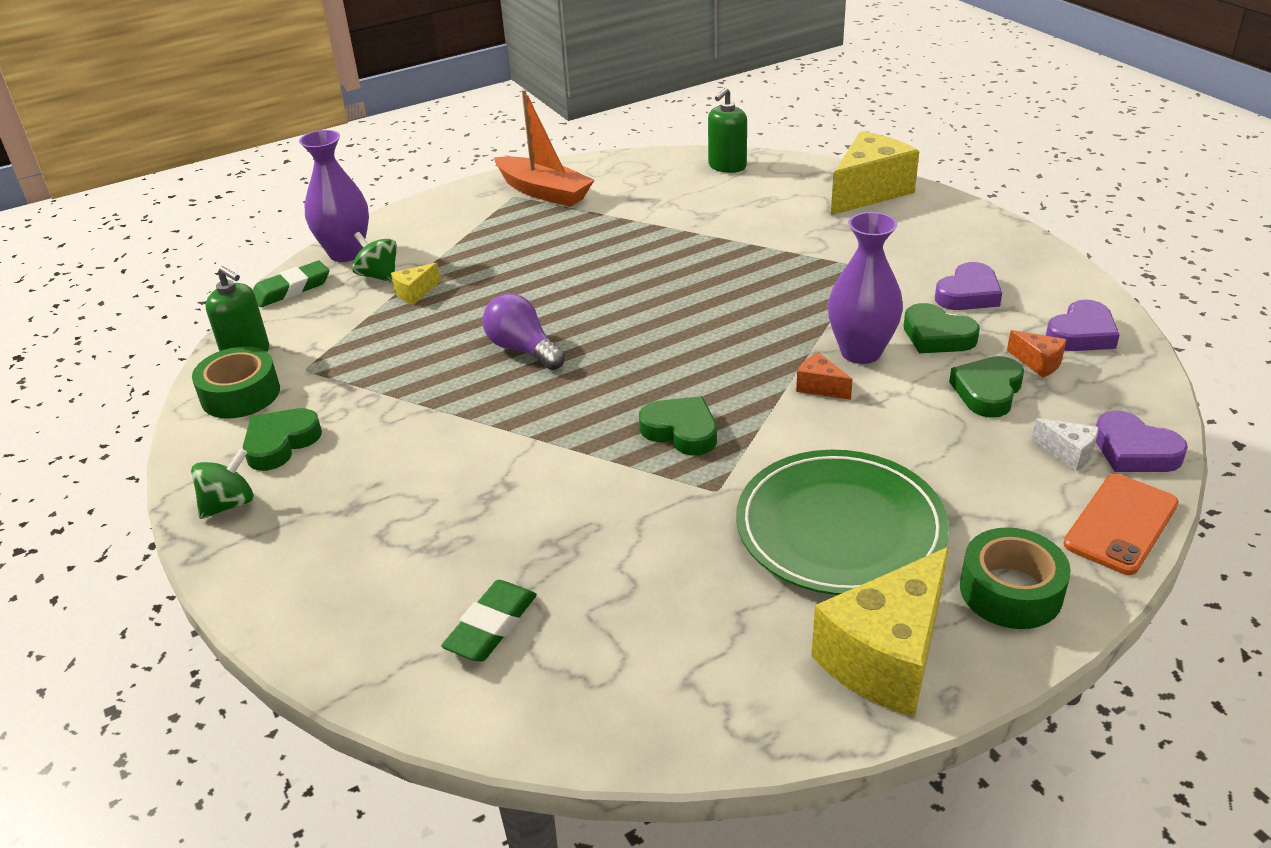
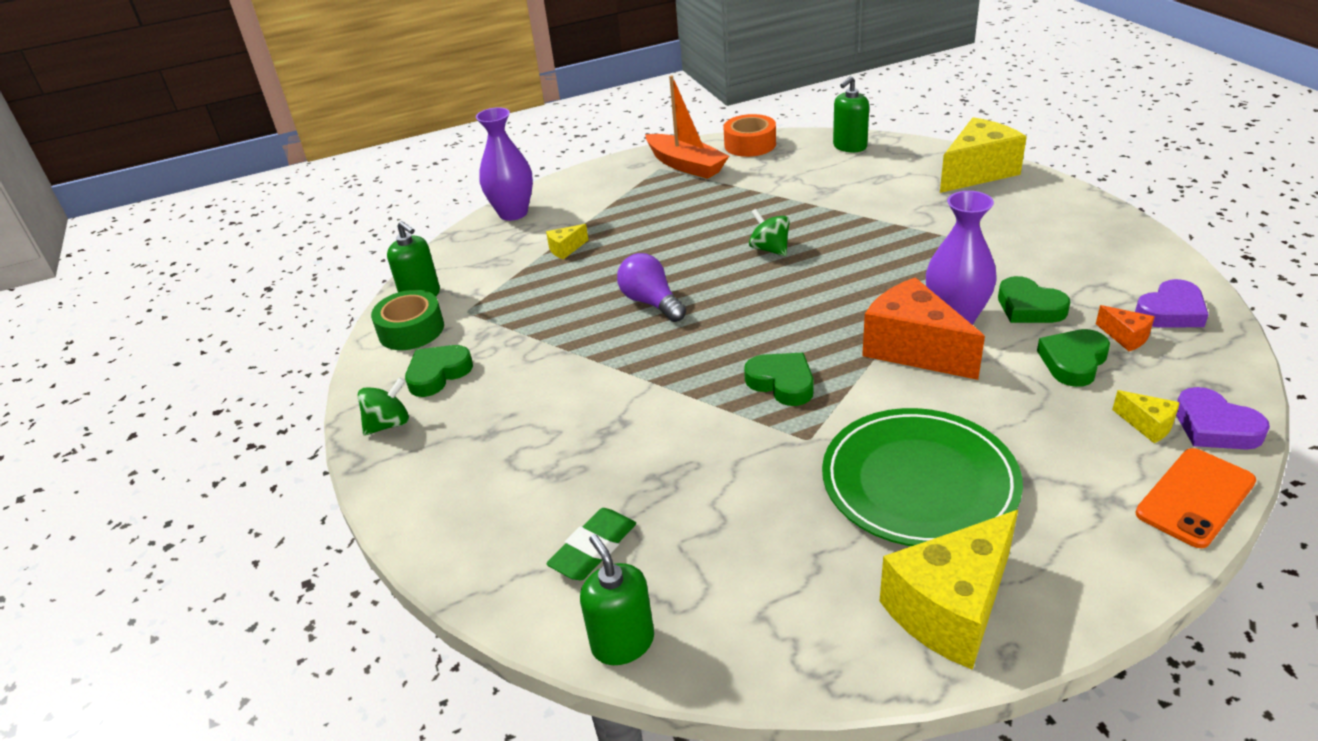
camera: 10 degrees right, 0 degrees up
green eraser [253,261,329,307] -> none
green spinning top [352,232,397,282] -> green spinning top moved to [749,209,790,256]
orange cheese [796,352,853,400] -> orange cheese [862,277,985,380], size x2.27
purple heart [935,262,1002,310] -> none
green tape [960,527,1071,629] -> none
white cheese [1031,418,1099,471] -> yellow cheese [1112,390,1180,443]
none -> green soap dispenser [580,534,654,665]
none -> orange tape [724,114,776,157]

